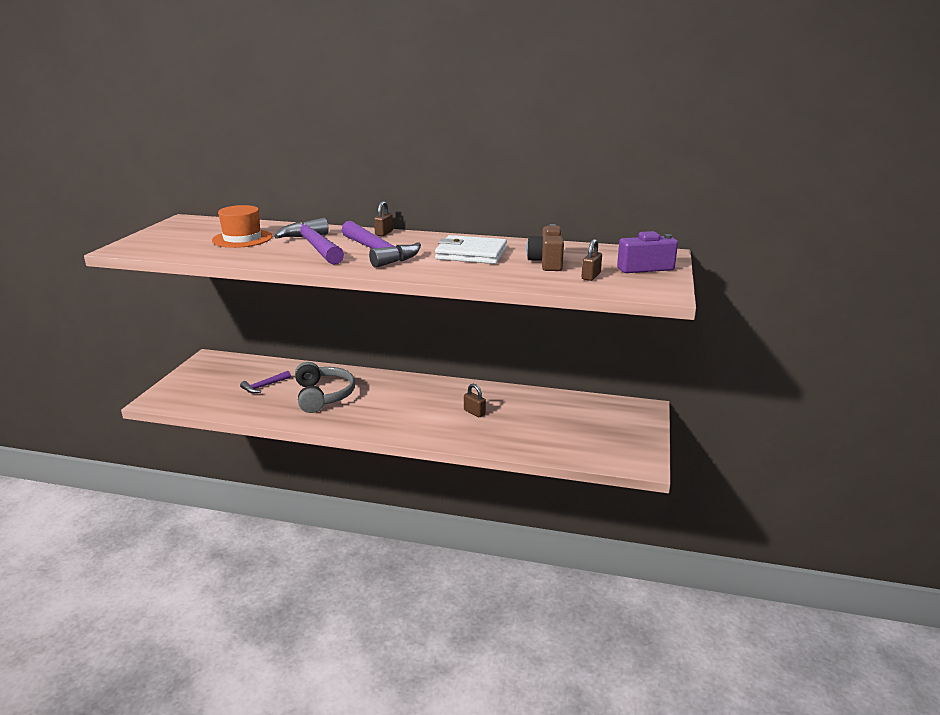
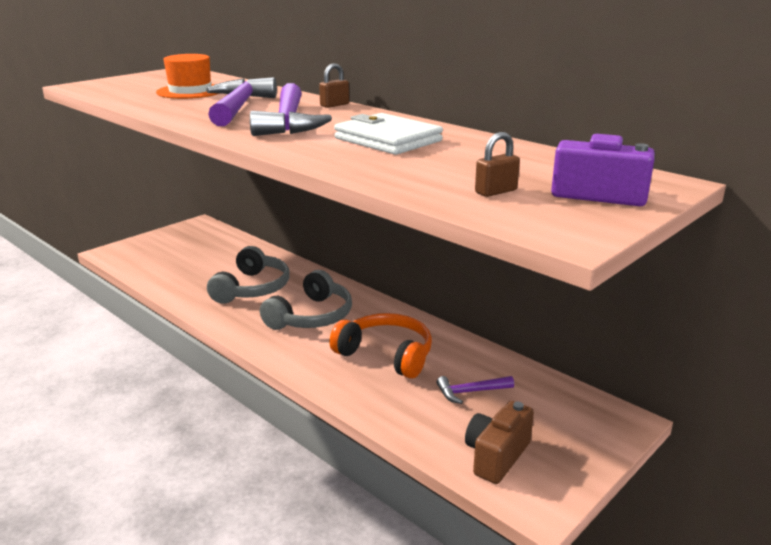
camera: 30 degrees right, 0 degrees up
purple hammer [240,371,291,394] -> purple hammer moved to [437,376,514,404]
brown padlock [464,384,486,417] -> orange headphones [329,313,432,379]
brown camera [527,224,564,271] -> brown camera moved to [465,401,534,484]
none -> grey headphones [260,270,352,330]

